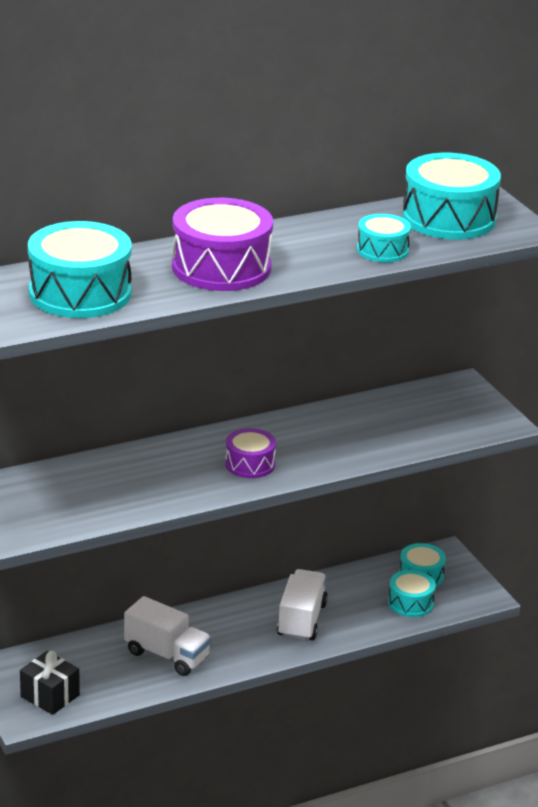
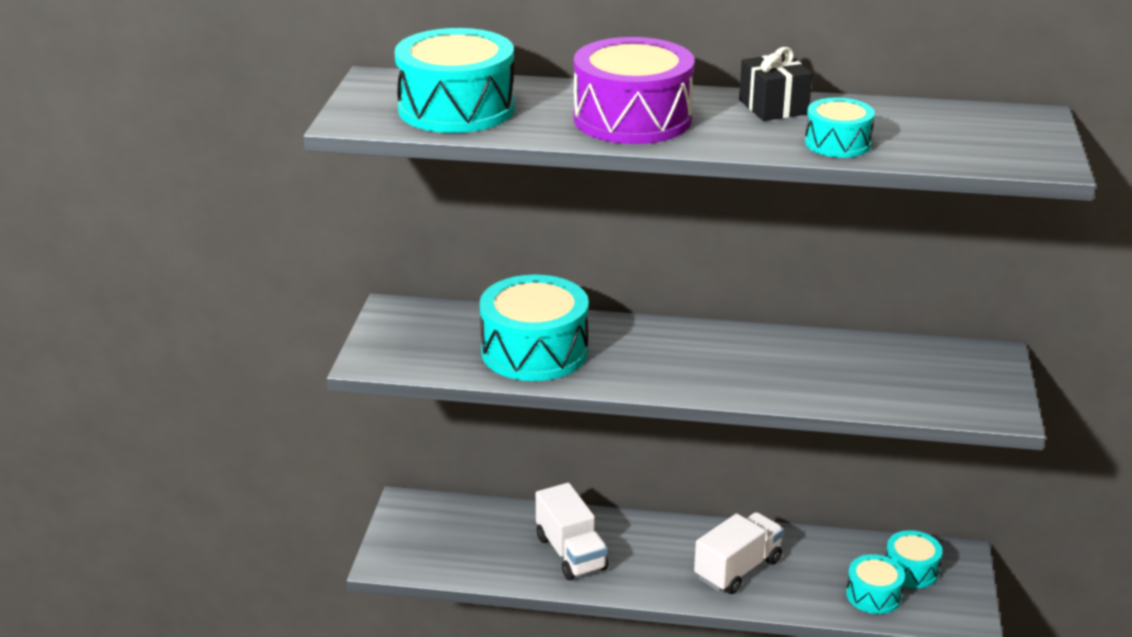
camera: 35 degrees right, 0 degrees up
black gift [20,651,80,715] -> black gift moved to [739,47,812,121]
purple drum [225,428,276,478] -> none
turquoise drum [402,153,501,239] -> turquoise drum moved to [480,275,589,381]

